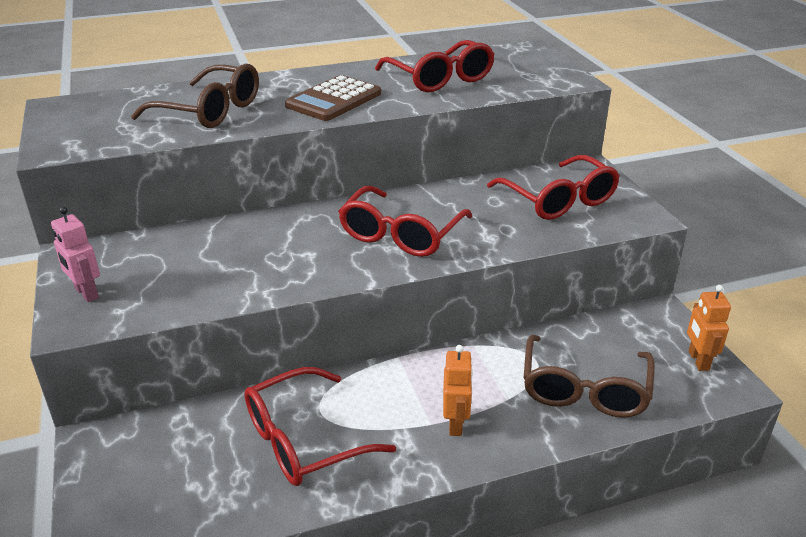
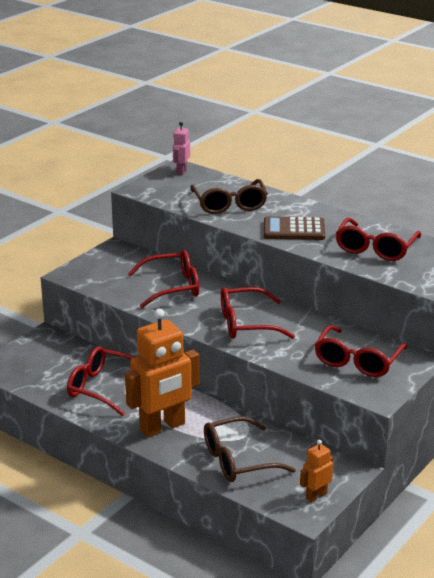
camera: 55 degrees right, 5 degrees down
pink robot [51,206,100,302] -> pink robot moved to [173,122,190,175]
orange robot [443,345,473,436] -> orange robot [125,309,199,438], size x2.14
none -> red glasses [128,250,199,308]

